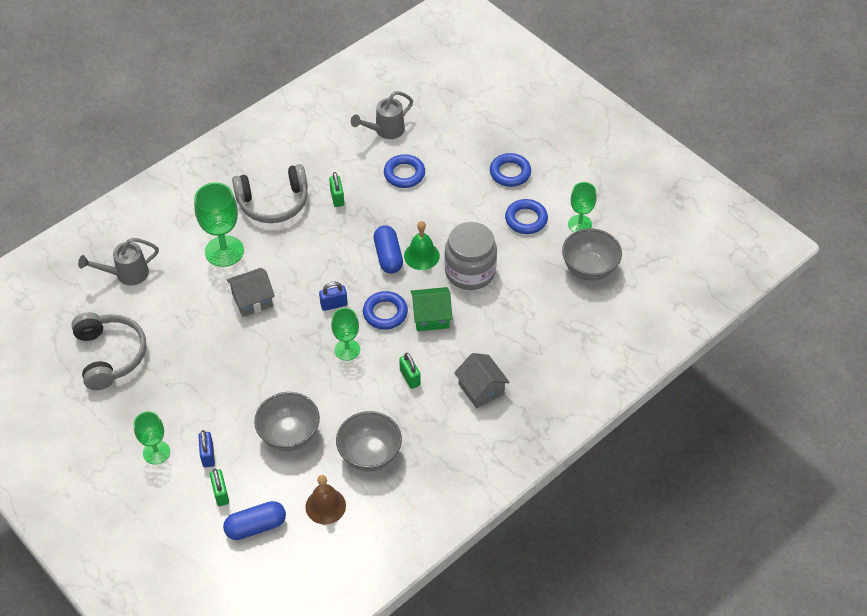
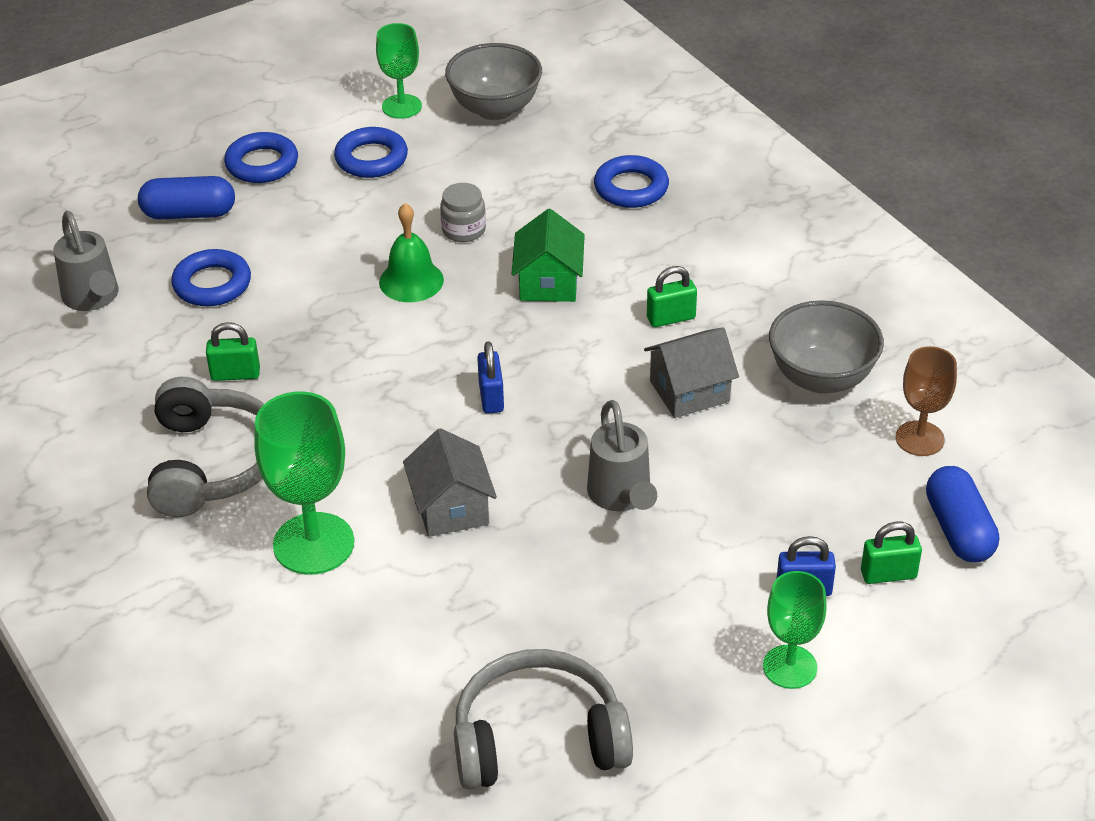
camera: 80 degrees left, 10 degrees down
grey watering can [78,238,159,285] -> grey watering can moved to [587,400,657,511]
grey bowl [254,392,320,451] -> none
brown bell [305,475,346,525] -> brown goblet [896,346,957,456]
green goblet [331,308,360,361] -> none
blue ring [363,291,408,330] -> blue ring moved to [594,155,669,208]
blue capsule [374,225,403,274] -> blue capsule moved to [138,176,235,219]
grey jar [444,222,497,290] -> grey jar [440,183,486,242], size x0.50
grey house [454,353,510,409] -> grey house moved to [644,327,739,418]

